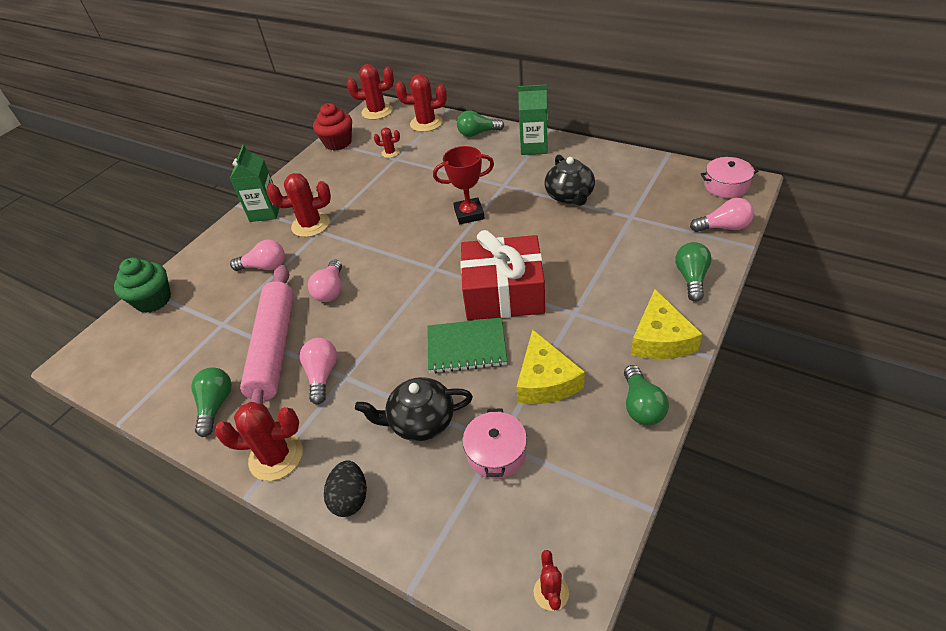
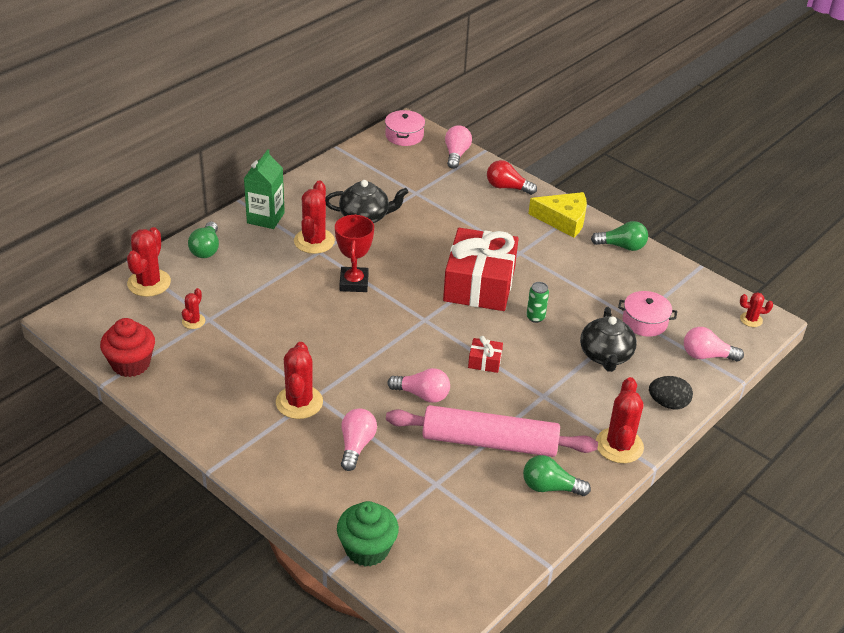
camera: 85 degrees left, 5 degrees down
green carton [230,145,279,222] -> none
pink light bulb [300,338,337,404] -> pink light bulb moved to [684,327,744,362]
red cactus [347,64,394,120] -> red cactus moved to [294,181,335,254]
green notebook [427,317,507,373] -> green can [526,282,549,323]
yellow cheese [516,329,585,404] -> none
green light bulb [675,242,712,302] -> red light bulb [487,160,537,195]
none -> red gift [468,336,503,373]

